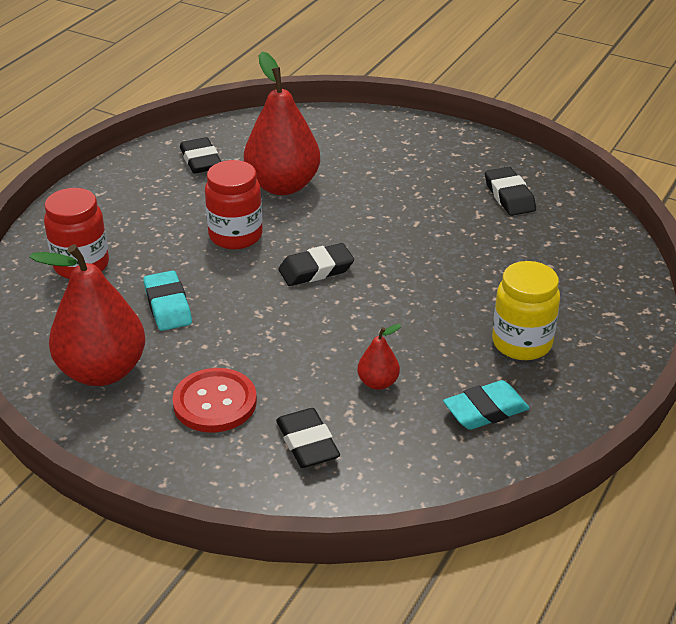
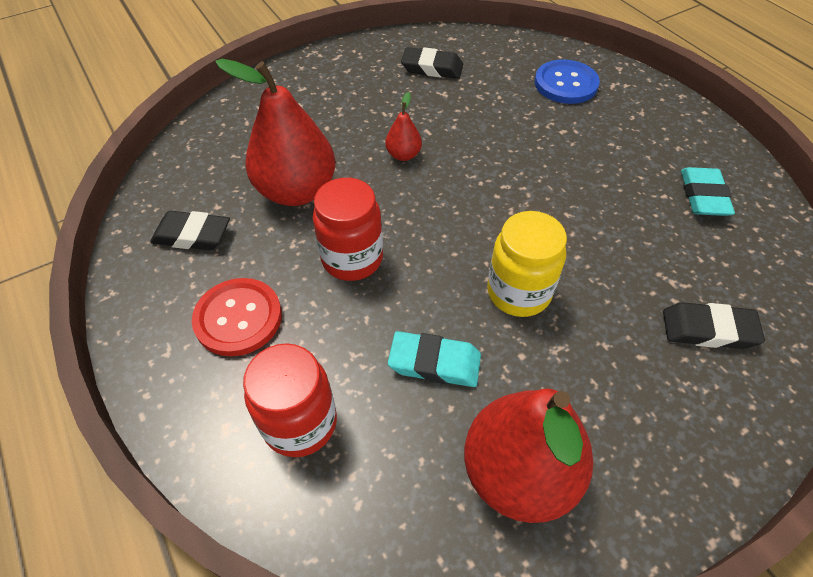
camera: 60 degrees left, 15 degrees up
red button [172,368,257,433] -> red button moved to [192,278,282,356]
black eraser [278,243,354,286] -> none
red pear [357,324,401,390] -> red pear moved to [385,92,422,161]
yellow jar [492,261,560,360] -> yellow jar moved to [487,211,567,317]
none -> blue button [535,60,600,104]

